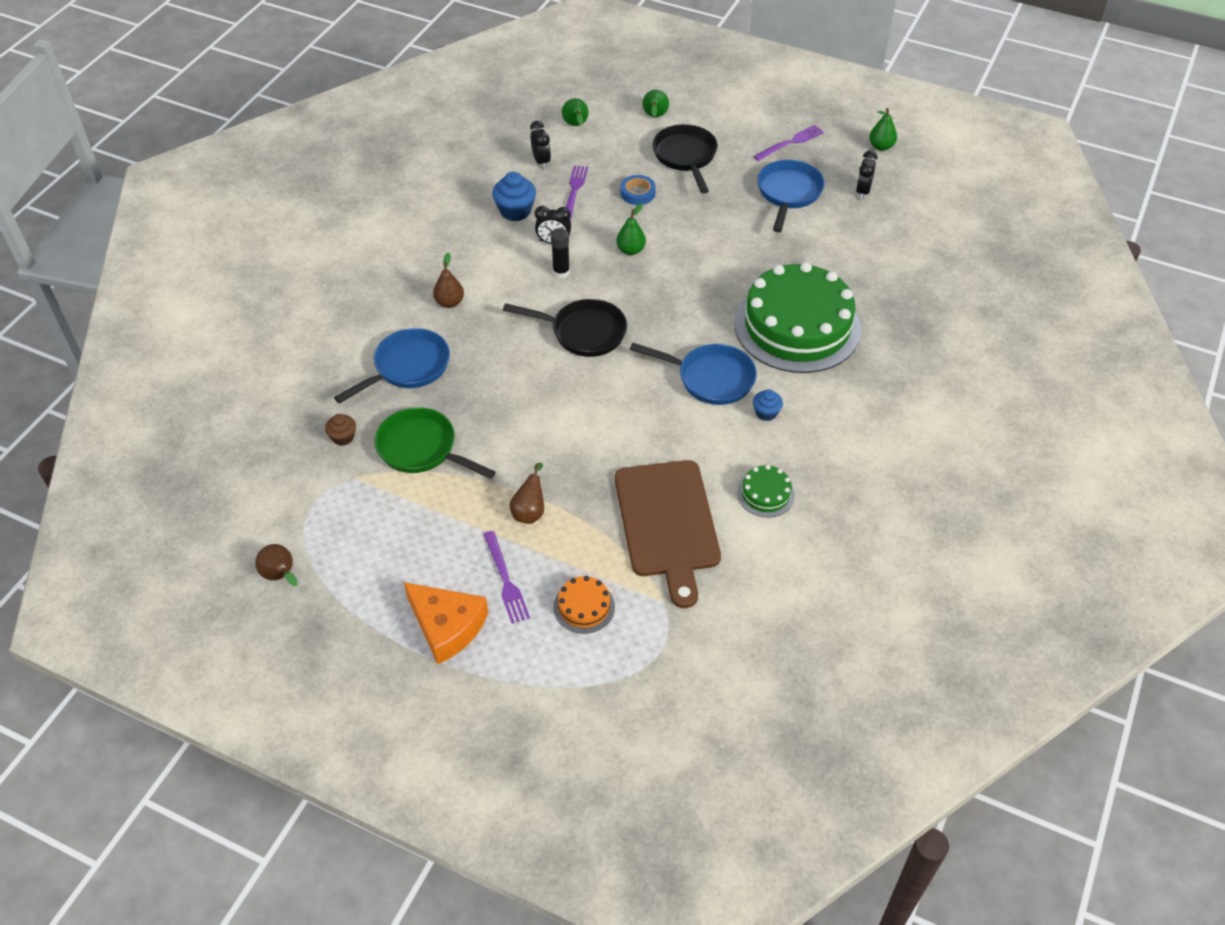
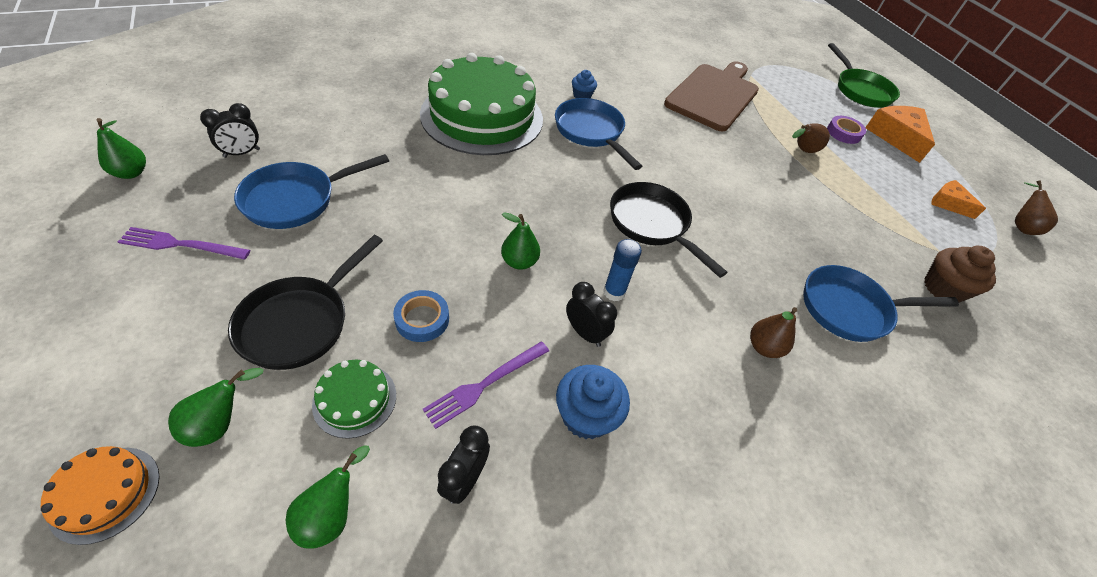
camera: 145 degrees left, 0 degrees up
brown cupcake [325,414,356,446] -> brown cupcake [924,246,996,303], size x1.66
green pan [375,407,496,479] -> green pan moved to [828,43,900,107]
purple fork [483,531,530,624] -> purple tape [827,116,866,144]
black glue stick [551,228,570,278] -> blue glue stick [603,239,642,301]
orange cake [554,576,615,634] -> orange cake moved to [41,446,160,545]
green cake [737,465,795,517] -> green cake moved to [312,360,396,439]
none -> orange cheese [931,180,986,219]

